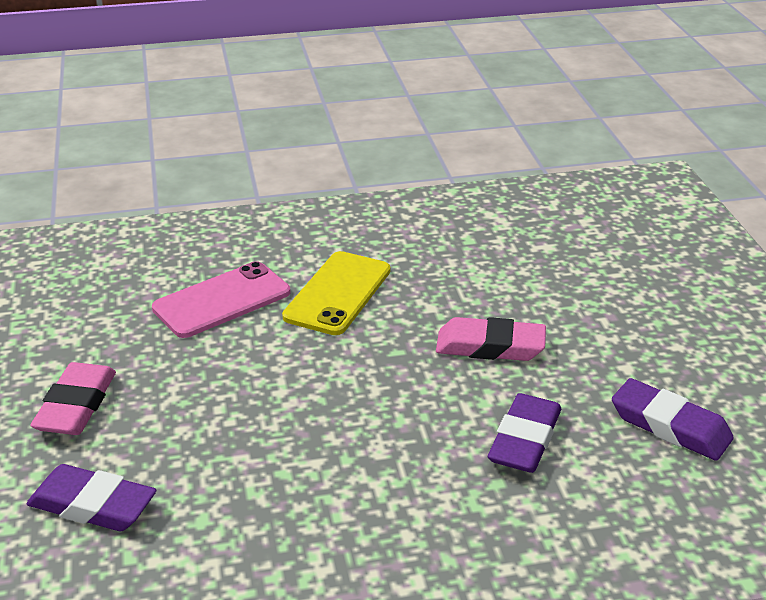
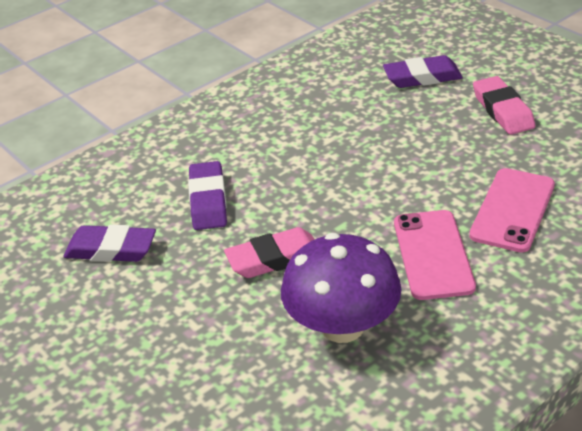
camera: 155 degrees right, 5 degrees up
yellow phone [282,251,391,335] -> pink phone [394,210,476,300]
none -> purple mushroom [281,233,401,343]

